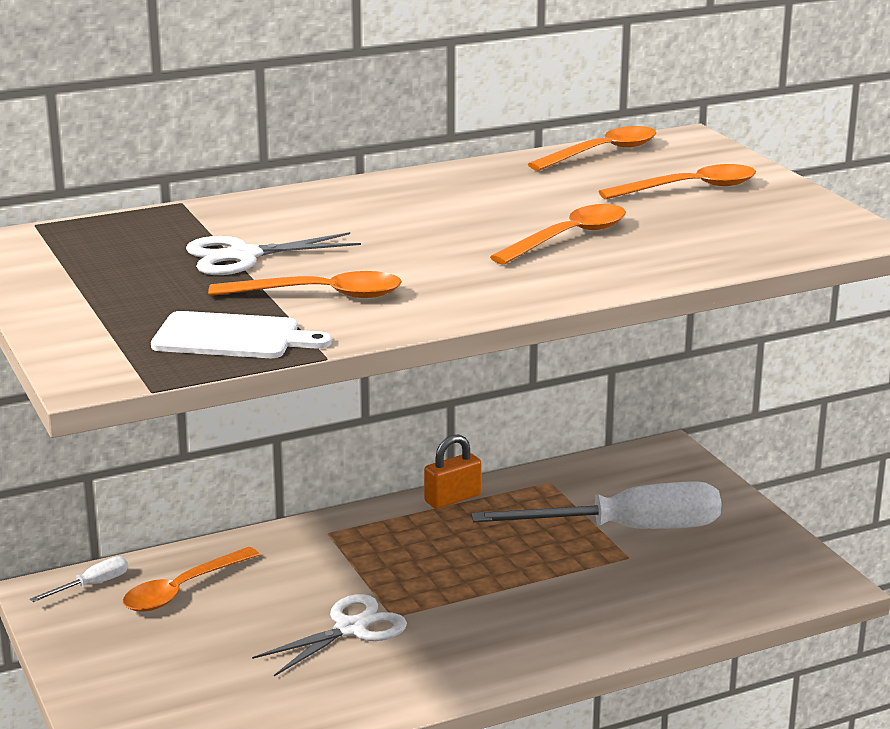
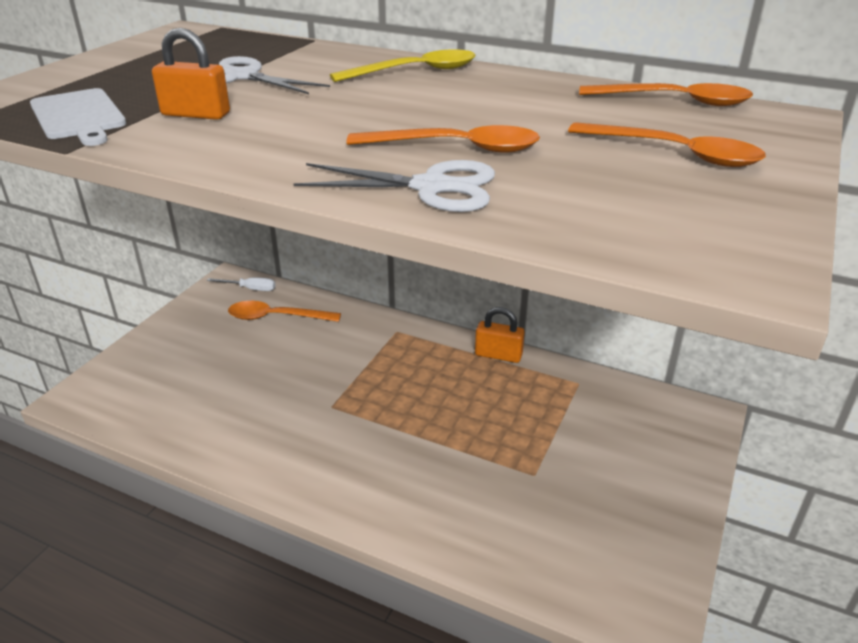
camera: 50 degrees right, 10 degrees up
orange spoon [208,271,402,298] -> orange padlock [152,28,230,120]
white scissors [252,594,407,676] -> white scissors moved to [293,160,495,212]
white screwdriver [471,481,721,529] -> none
none -> yellow spoon [330,49,476,82]

